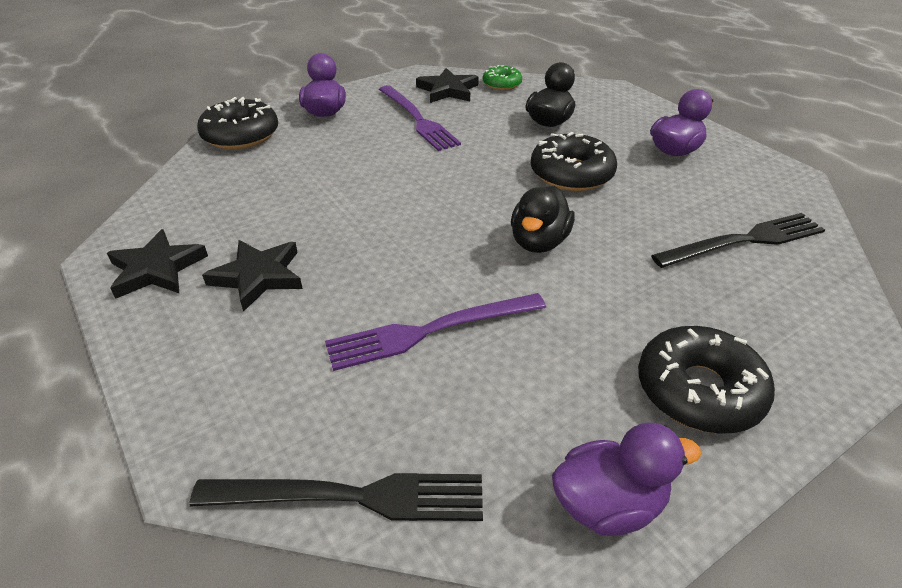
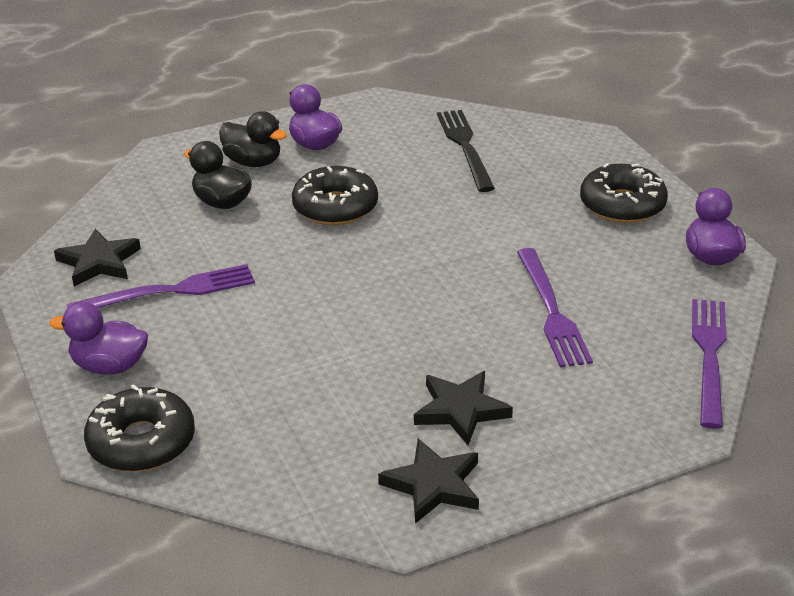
camera: 80 degrees left, 5 degrees down
black fork [190,473,483,521] -> purple fork [692,299,727,429]
green donut [483,65,522,90] -> none
black duck [511,186,575,253] -> black duck moved to [219,111,287,167]

